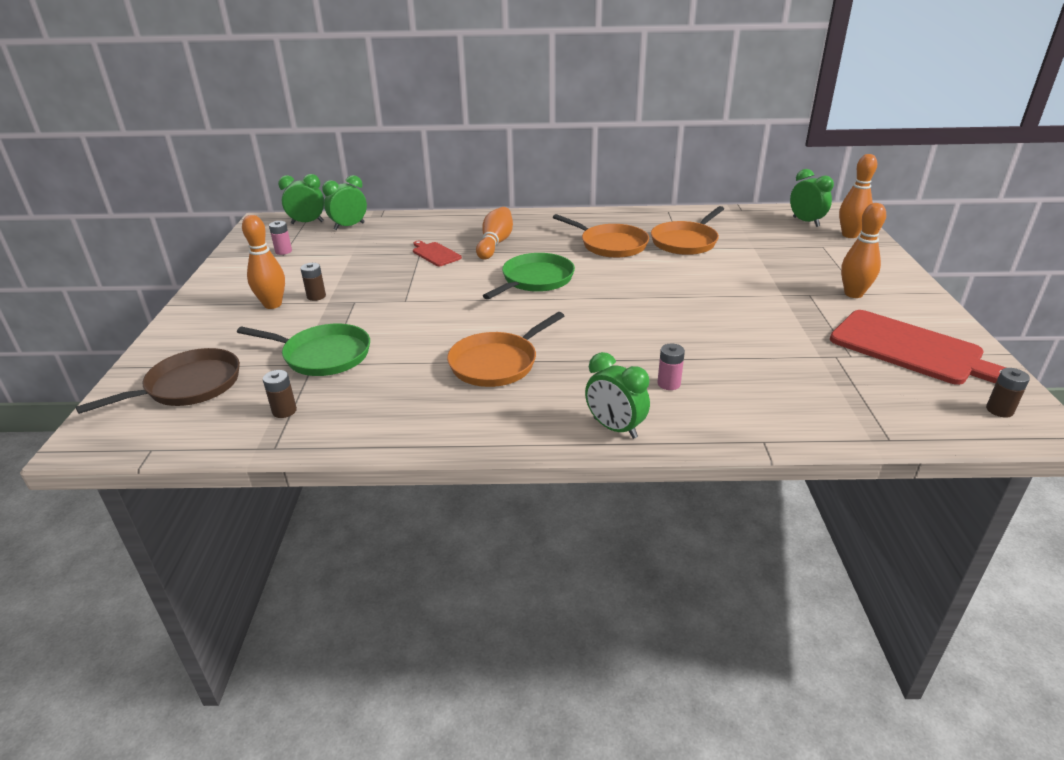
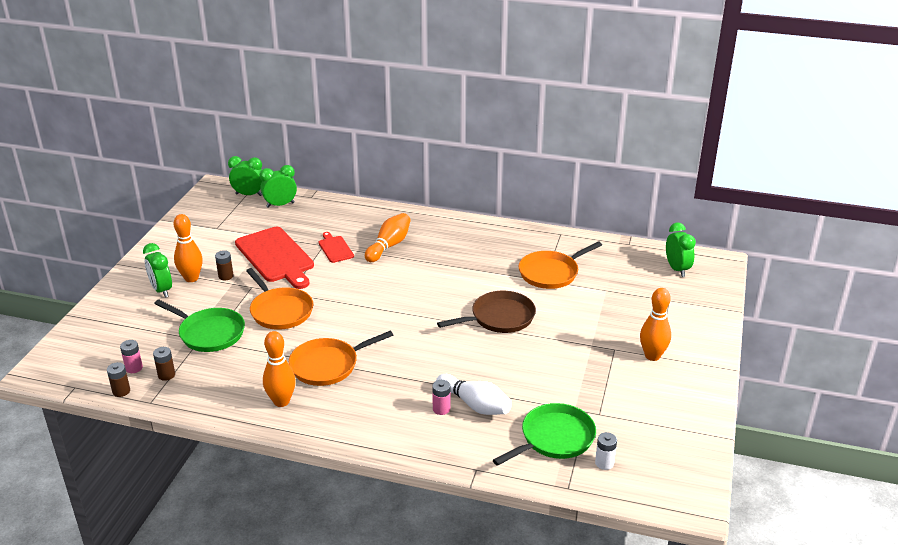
camera: 15 degrees right, 0 degrees up
brown pan [76,348,240,414] -> brown pan moved to [437,291,536,333]
pink battery [269,221,292,255] -> pink battery moved to [120,340,143,373]
green pan [483,253,575,299] -> green pan moved to [493,403,596,466]
orange pan [553,214,649,258] -> orange pan moved to [246,268,313,330]
green clock [585,352,650,439] -> green clock moved to [143,243,172,298]
red cutting board [830,310,1006,385] -> red cutting board moved to [235,227,314,289]
orange bowling pin [839,154,877,238] -> orange bowling pin moved to [263,331,296,407]
brown battery [986,368,1030,417] -> brown battery moved to [107,362,130,397]
none -> white bowling pin [436,374,512,415]
none -> white battery [595,432,617,470]

